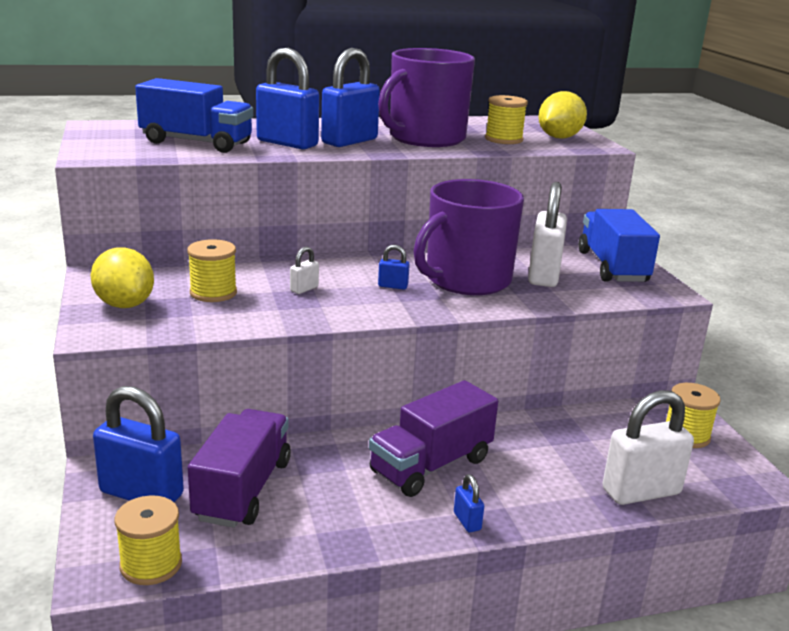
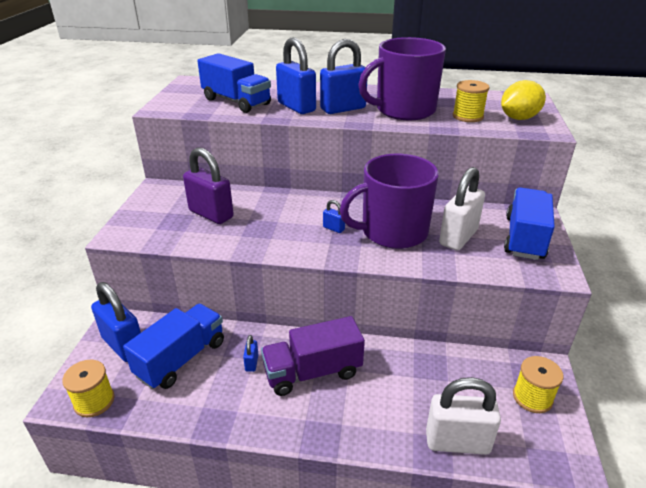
camera: 25 degrees right, 10 degrees up
yellow lemon [91,247,154,308] -> none
yellow spool [187,239,237,302] -> purple padlock [183,147,234,224]
purple truck [188,409,291,528] -> blue truck [123,304,224,389]
white padlock [290,246,319,294] -> none
blue padlock [454,474,484,532] -> blue padlock moved to [243,335,258,372]

